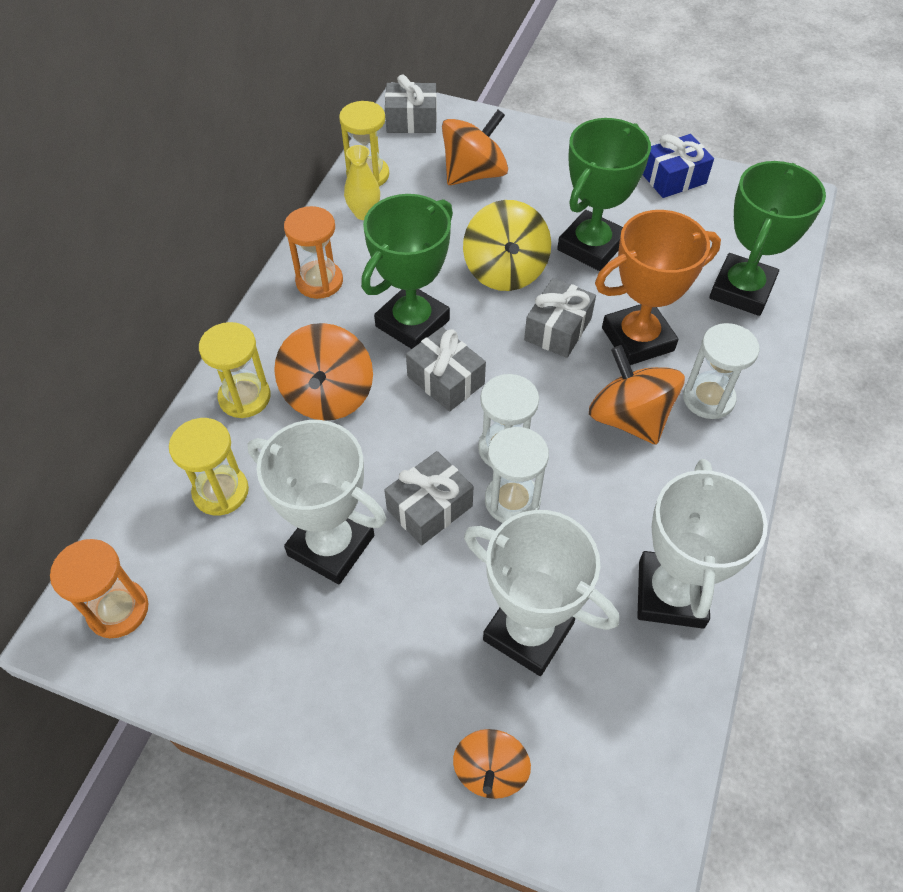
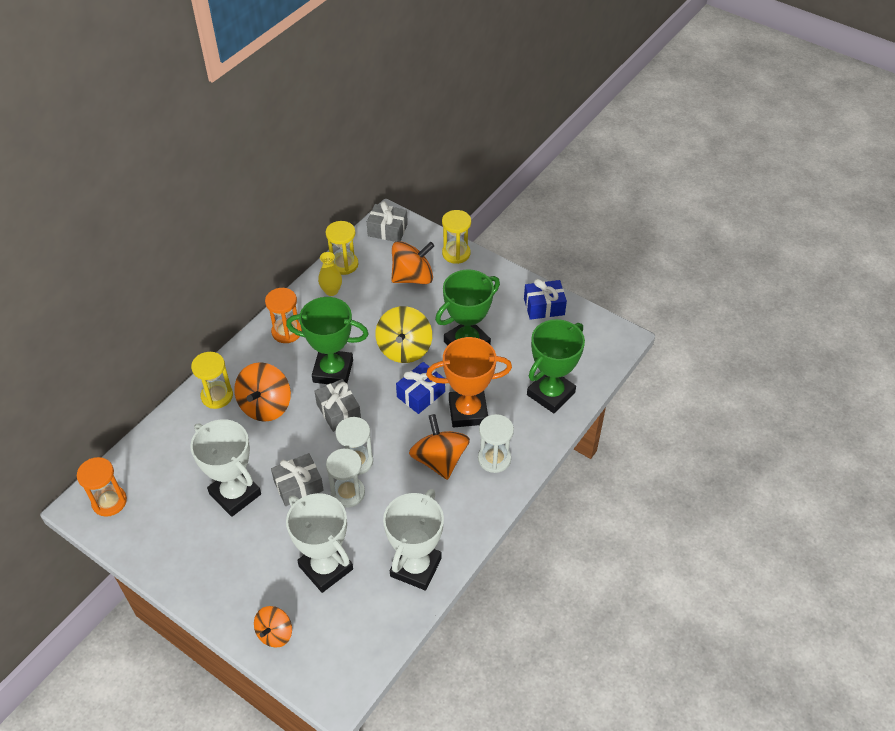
camera: 15 degrees right, 5 degrees down
yellow hourglass [169,418,249,515] -> yellow hourglass moved to [442,210,471,264]
green trophy [361,194,453,349] -> green trophy turned 45 degrees clockwise [286,297,369,384]
grey gift [524,278,596,358] -> blue gift [396,362,445,414]

